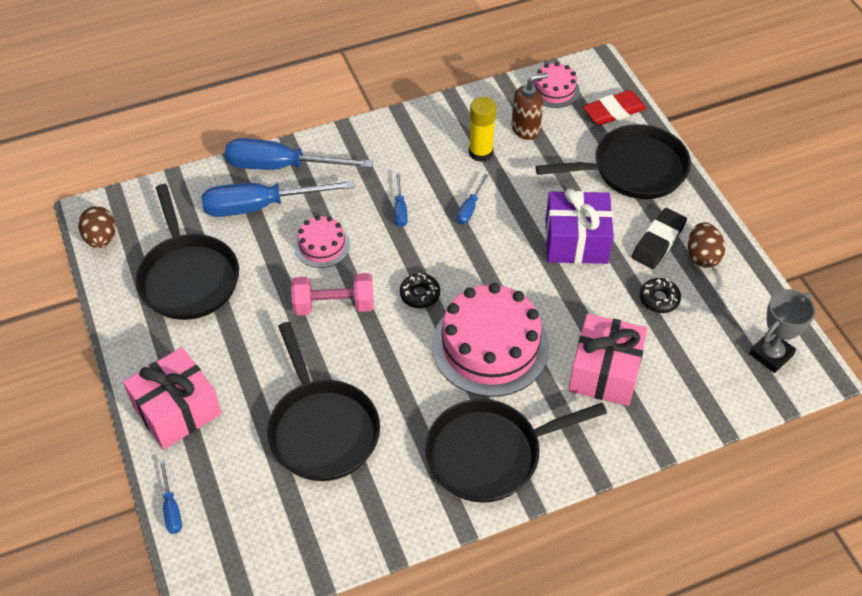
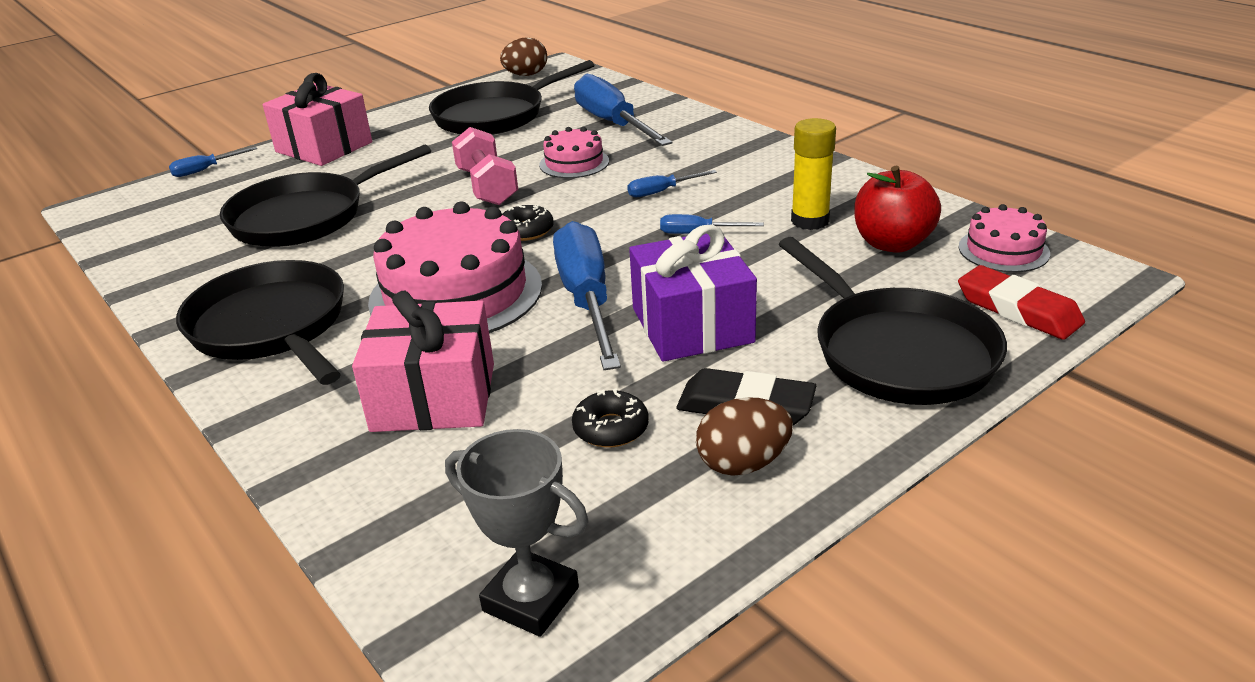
camera: 75 degrees right, 20 degrees down
blue screwdriver [225,138,373,170] -> blue screwdriver moved to [553,221,621,370]
brown soap dispenser [512,73,548,140] -> red apple [854,166,941,253]

